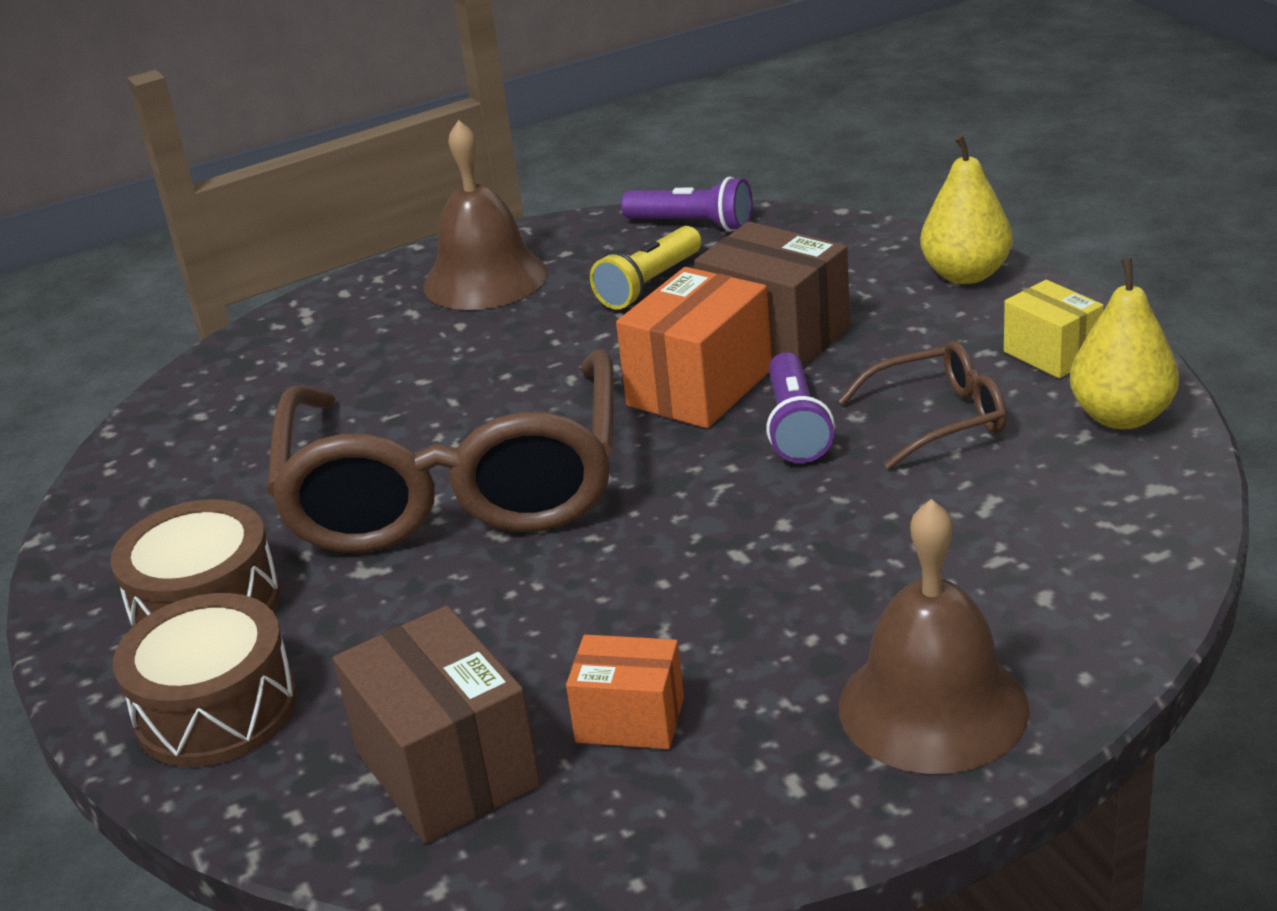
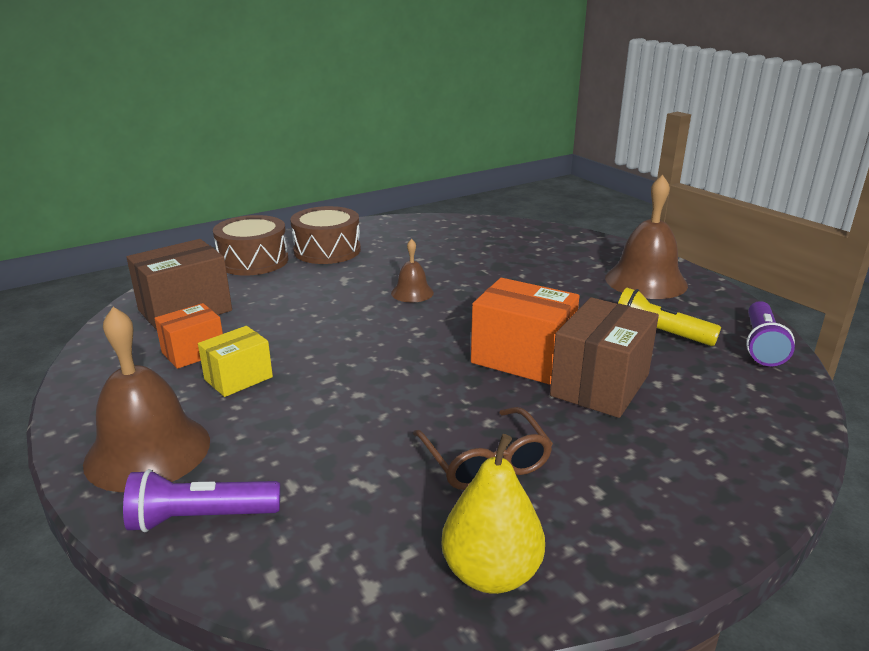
camera: 80 degrees right, 5 degrees down
brown glasses [267,349,614,553] -> brown bell [391,239,434,303]
orange box [566,635,684,749] -> orange box turned 45 degrees clockwise [154,303,223,369]
purple flashlight [766,352,835,463] -> purple flashlight moved to [123,469,280,532]
yellow pear [920,134,1012,284] -> none
yellow box [1004,280,1104,378] -> yellow box moved to [198,326,273,397]

